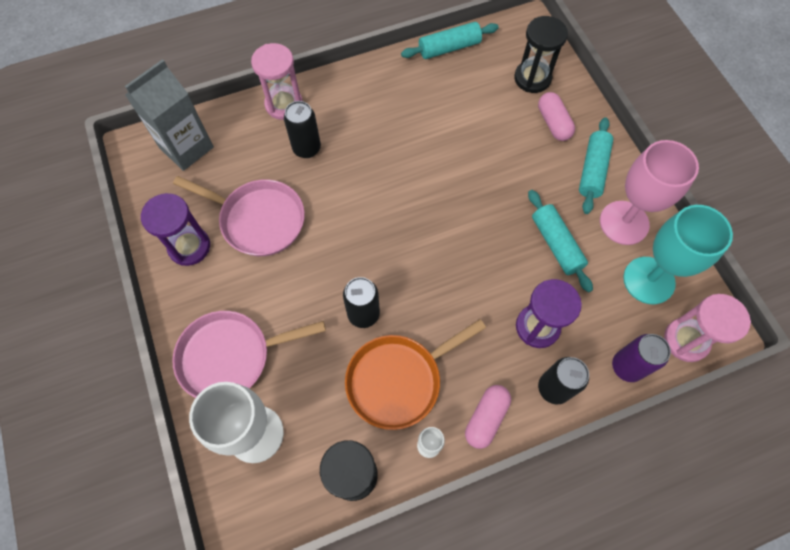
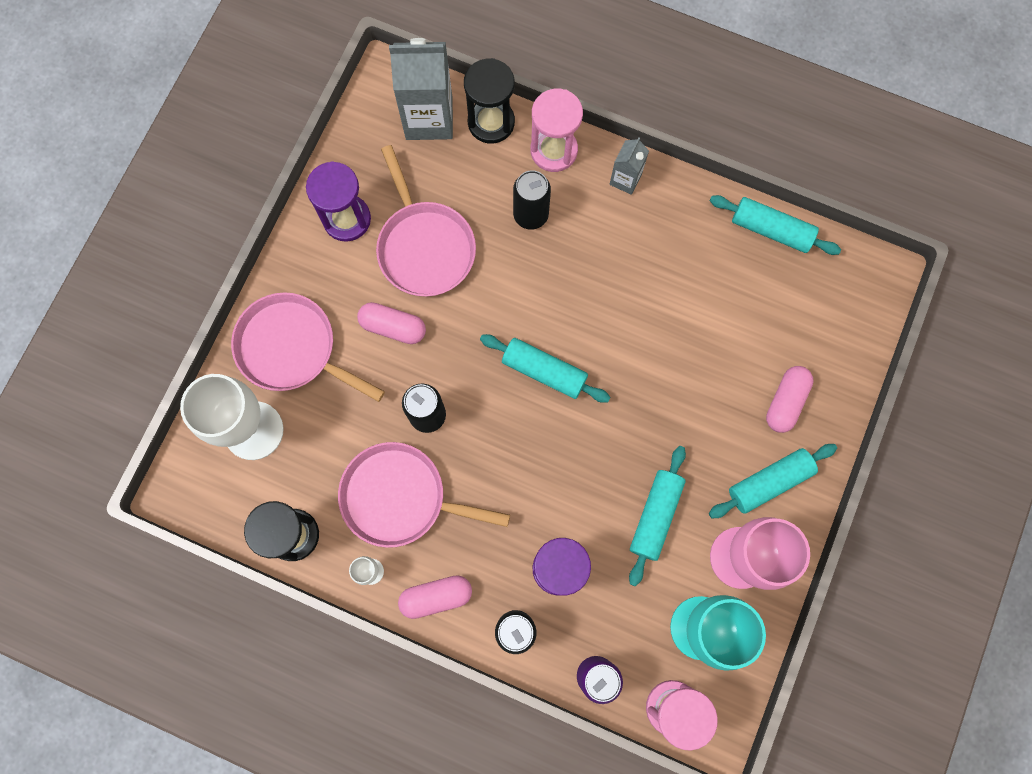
camera: 45 degrees right, 10 degrees up
orange pan [345,319,486,430] -> pink pan [338,442,510,548]
black hourglass [514,16,568,93] -> black hourglass moved to [464,58,515,144]
none -> pink capsule [357,302,426,344]
none -> turquoise rolling pin [480,334,610,403]
none -> grey carton [610,137,649,195]

